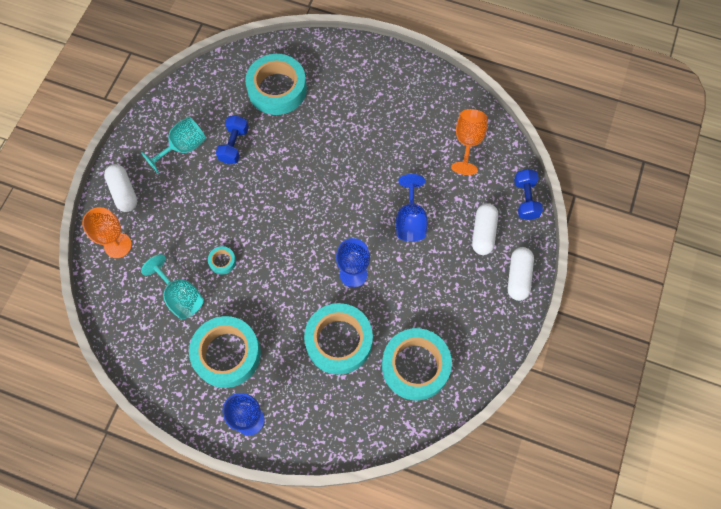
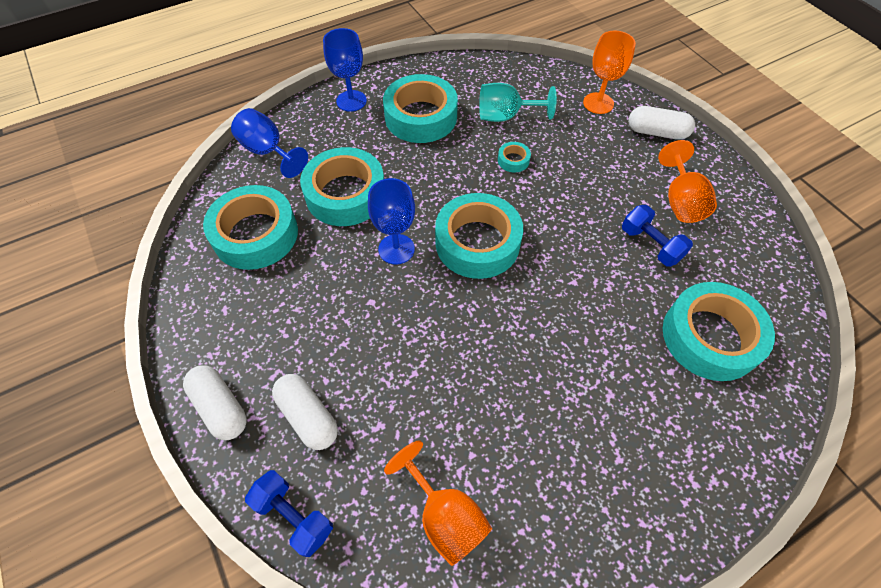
camera: 130 degrees right, 10 degrees down
turquoise goblet [141,116,206,174] -> orange goblet [658,140,717,223]
blue goblet [396,174,428,242] -> blue goblet moved to [231,108,308,178]
none -> turquoise tape [435,193,523,279]

